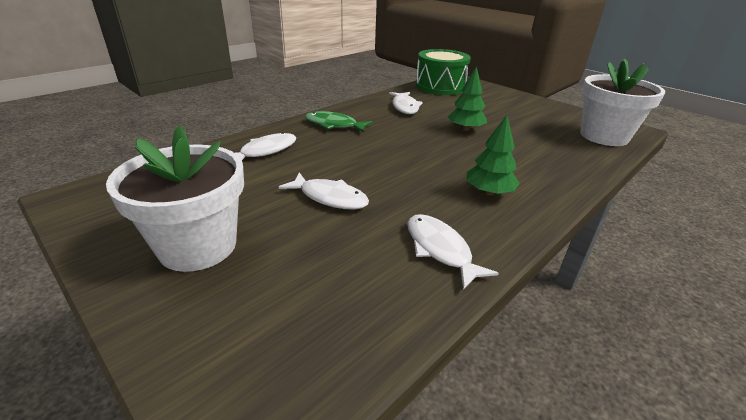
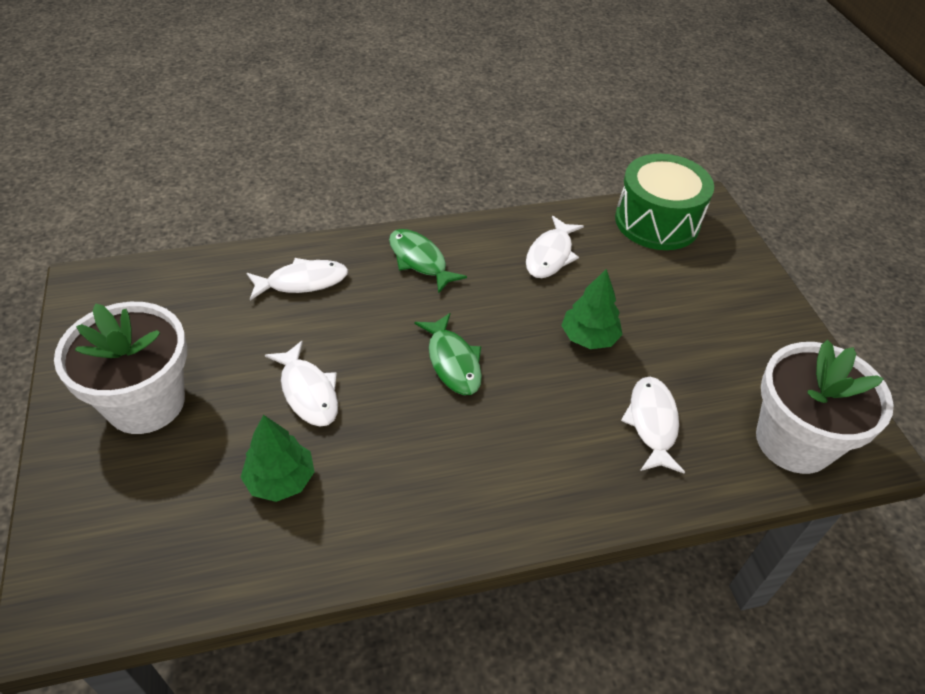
camera: 30 degrees right, 15 degrees up
white fish [407,214,499,290] -> white fish moved to [621,377,685,474]
green tree [466,115,520,195] -> green tree moved to [240,415,314,502]
none -> green fish [414,313,482,395]

